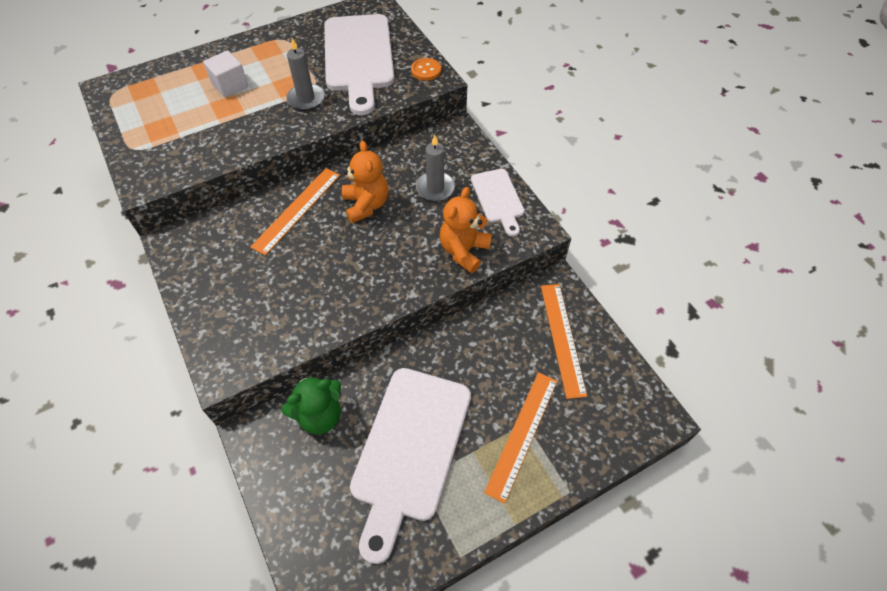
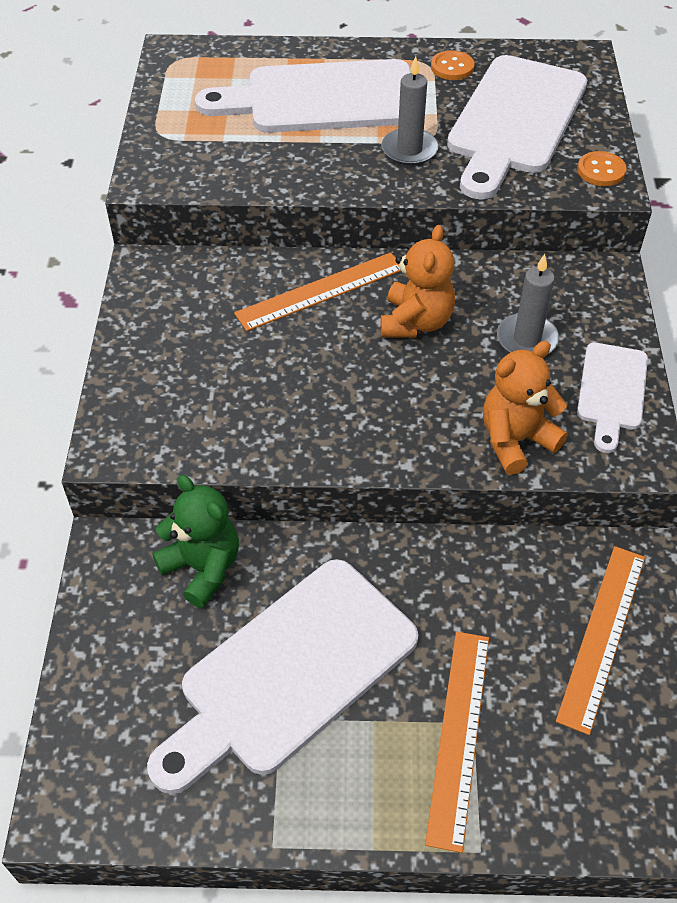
camera: 30 degrees right, 5 degrees down
white cube [203,50,248,98] -> white cutting board [195,59,411,133]
green teddy bear [281,375,341,434] -> green teddy bear turned 135 degrees counterclockwise [152,475,239,608]
orange ruler [484,372,557,503] -> orange ruler turned 45 degrees counterclockwise [425,632,489,853]
none -> orange button [431,50,474,80]

